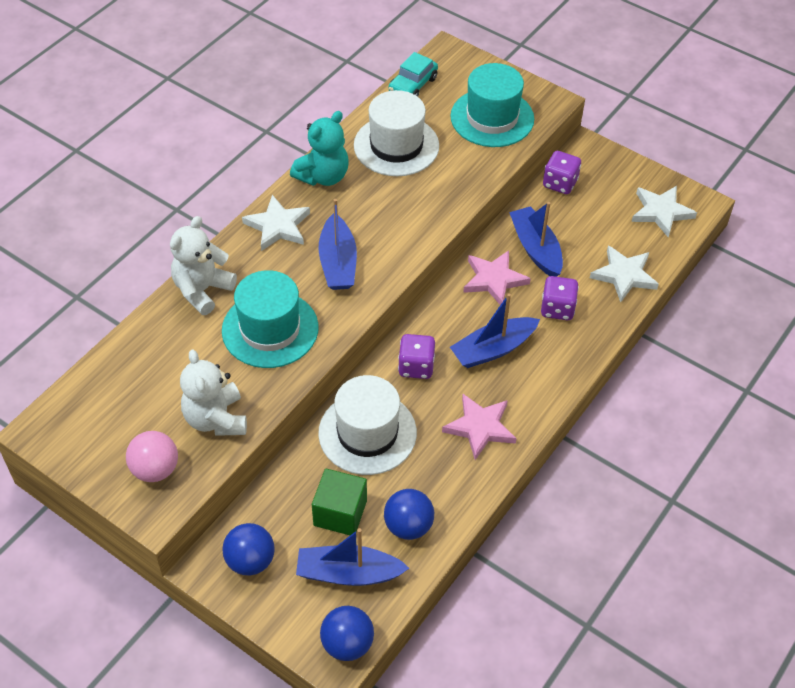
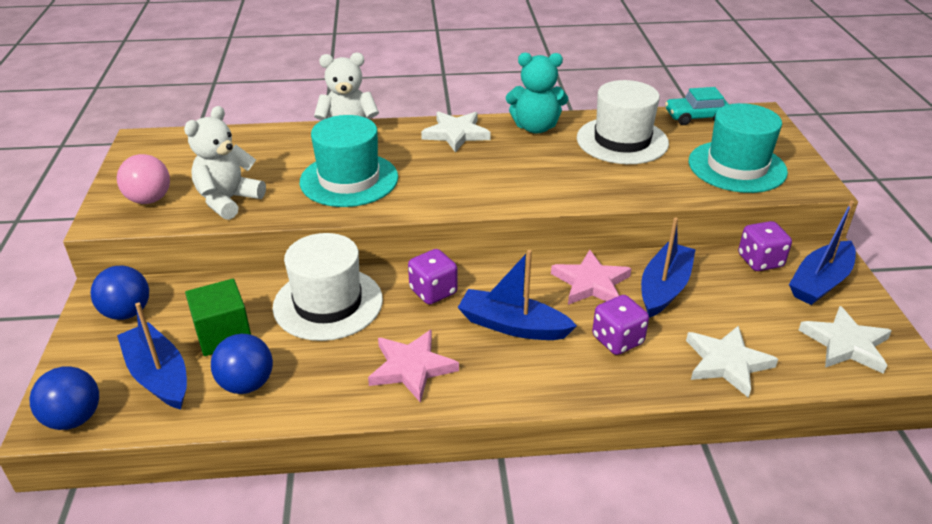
camera: 50 degrees right, 15 degrees down
blue boat [318,199,357,290] -> blue boat moved to [789,201,856,305]

